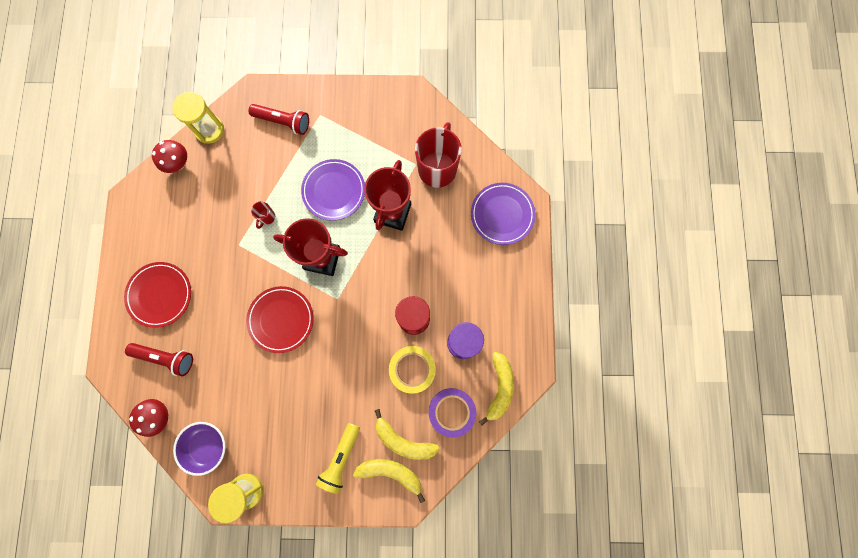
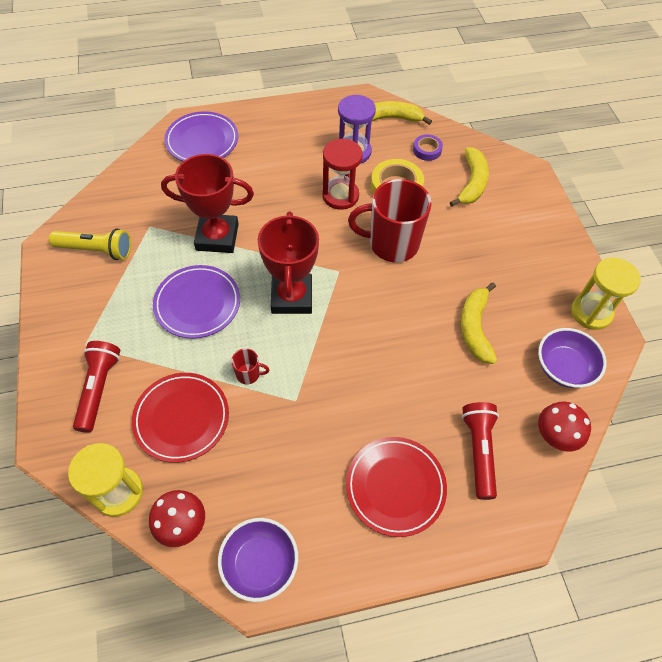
camera: 105 degrees left, 20 degrees down
red plate [246,286,314,353] -> red plate moved to [132,373,229,463]
yellow flashlight [316,423,360,494] -> yellow flashlight moved to [49,228,131,260]
yellow banana [353,459,425,503] -> yellow banana moved to [461,283,497,364]
red mug [415,122,462,188] -> red mug moved to [348,179,432,262]
purple tape [429,388,476,438] -> purple tape [413,134,443,161], size x0.57
none -> purple bowl [218,518,298,602]

